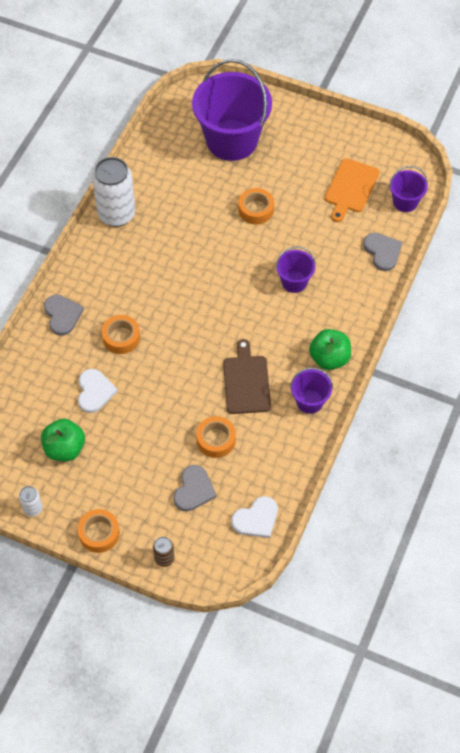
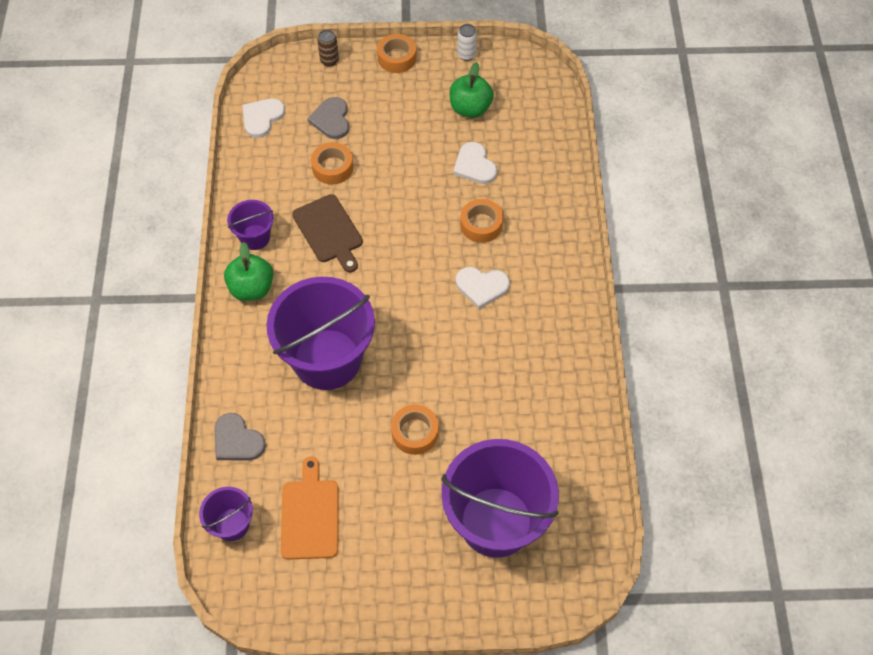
camera: 155 degrees right, 0 degrees up
grey heart [44,295,84,336] -> none
white can [92,157,135,227] -> none
purple bucket [276,246,316,293] -> purple bucket [266,277,375,390], size x2.13
none -> white heart [456,267,510,309]

